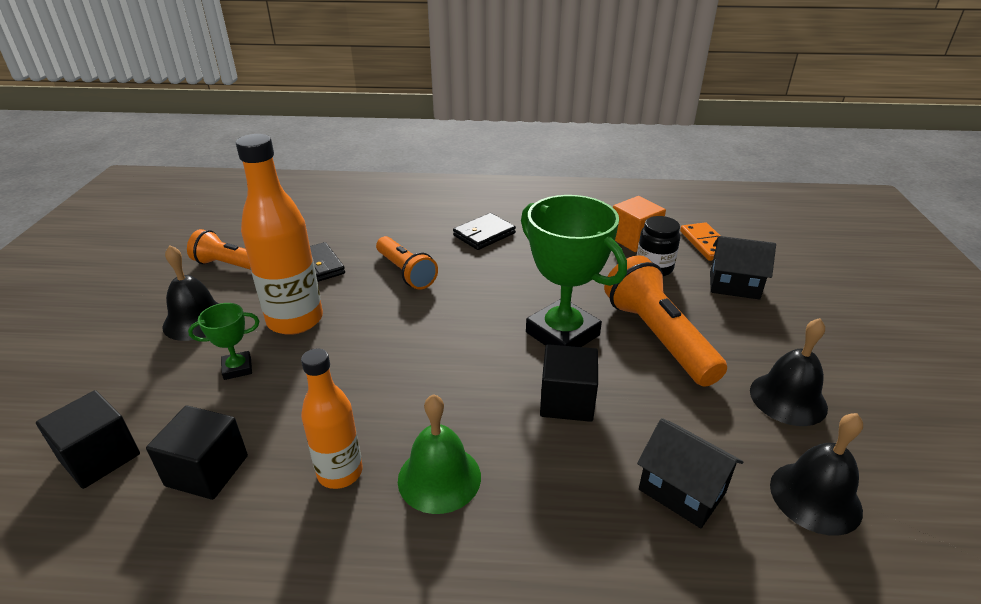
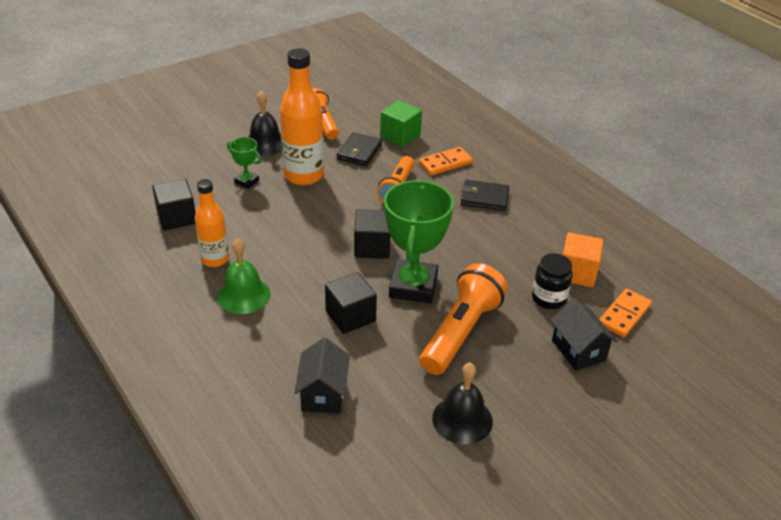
camera: 50 degrees right, 5 degrees up
black cube [36,390,140,489] -> black cube moved to [354,209,390,259]
black bell [770,413,863,536] -> none
none -> green cube [380,100,422,147]
none -> orange domino [419,147,473,175]

